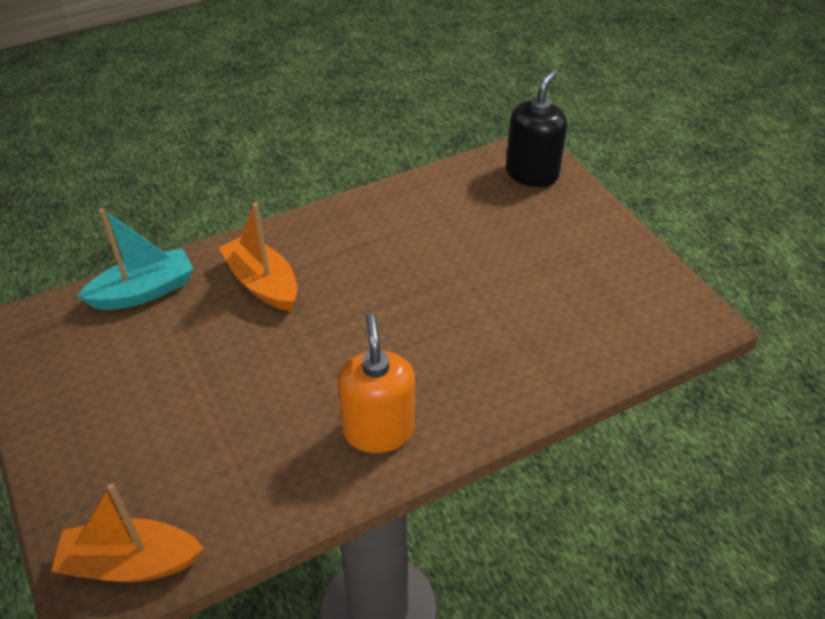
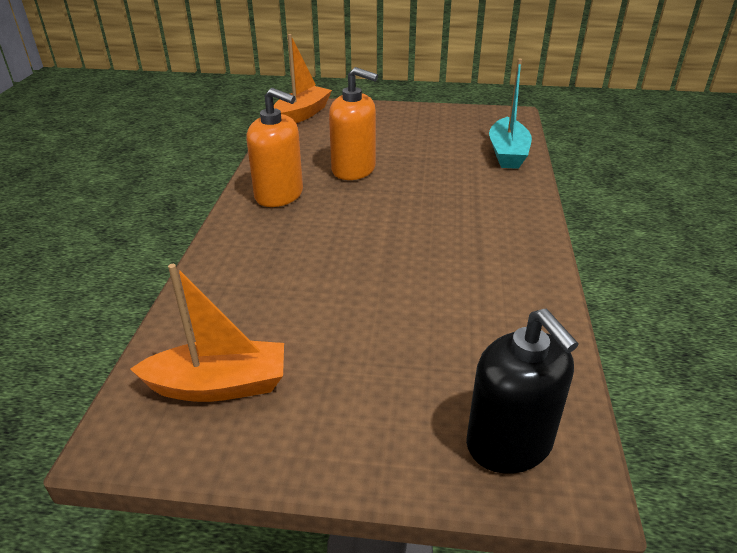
camera: 125 degrees right, 10 degrees down
orange boat [219,203,298,311] -> orange boat moved to [130,264,284,402]
none -> orange soap dispenser [329,67,378,180]

